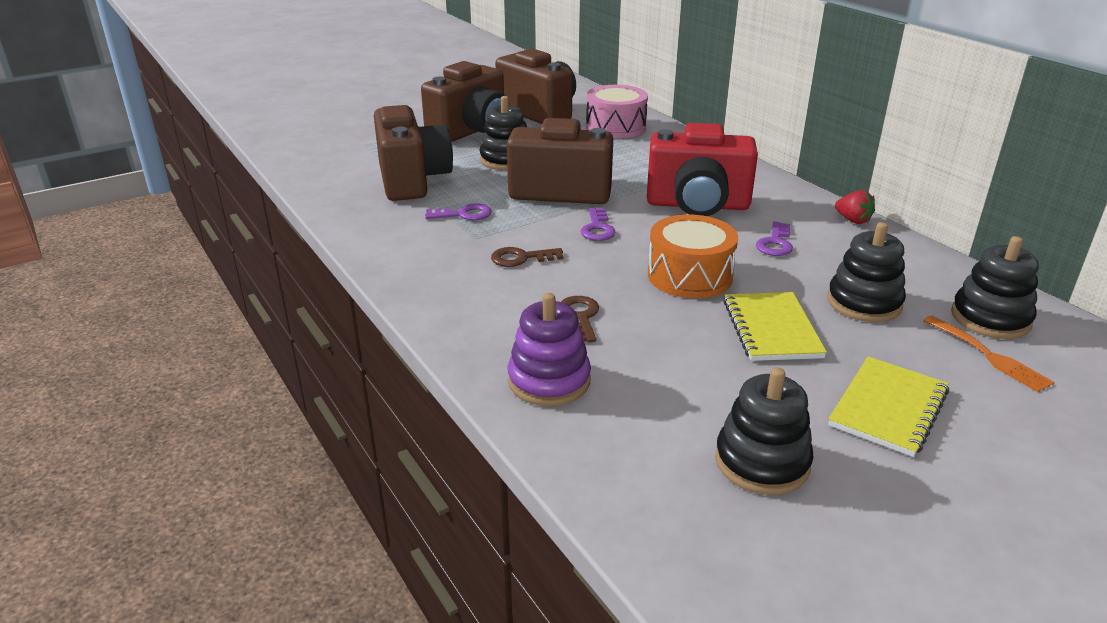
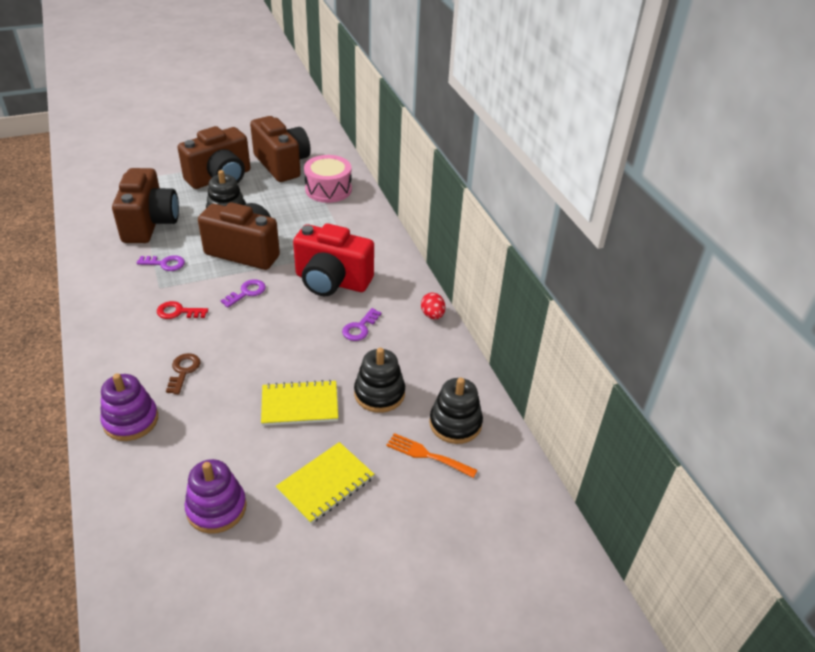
camera: 10 degrees right, 10 degrees up
brown key [491,247,563,267] -> red key [157,301,208,319]
purple key [581,208,616,241] -> purple key turned 150 degrees counterclockwise [220,279,266,308]
orange drum [648,214,738,298] -> none
black stacking toy [715,367,814,495] -> purple stacking toy [185,459,247,534]
yellow notebook [724,292,827,361] -> yellow notebook turned 75 degrees clockwise [261,380,338,426]
red strawberry [835,190,875,224] -> red egg [421,293,445,319]
orange fork [923,316,1055,392] -> orange fork turned 135 degrees clockwise [386,433,477,478]

